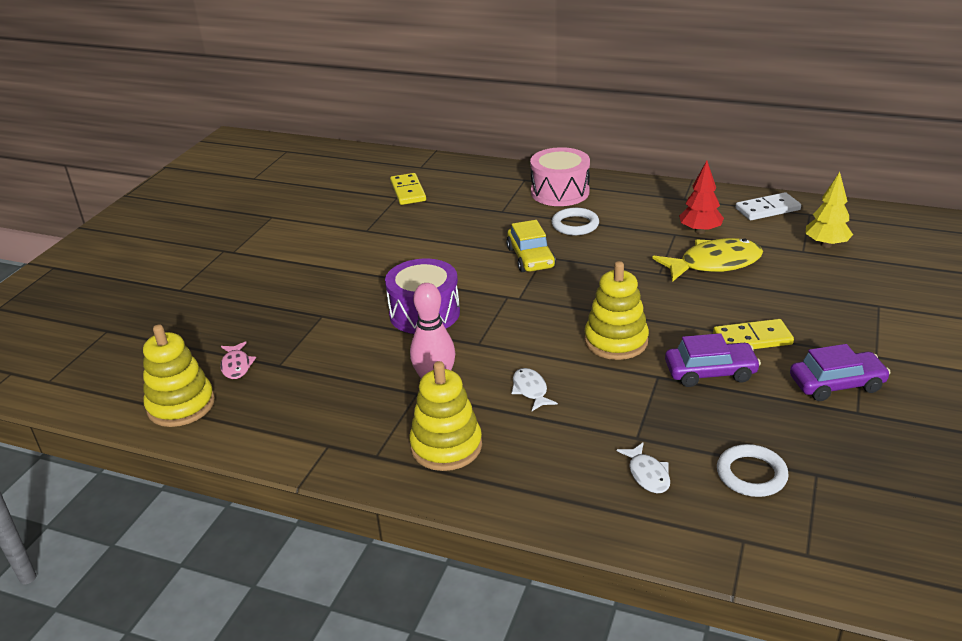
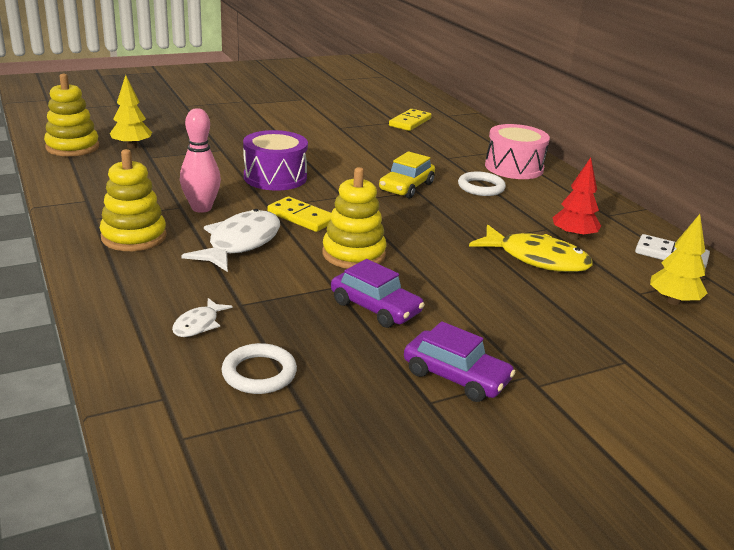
camera: 40 degrees right, 5 degrees down
pink fish [220,341,256,379] -> yellow tree [110,75,152,149]
white fish [512,368,558,411] -> white fish [181,209,280,272], size x2.00
yellow domino [713,319,794,349] -> yellow domino moved to [267,197,331,232]

